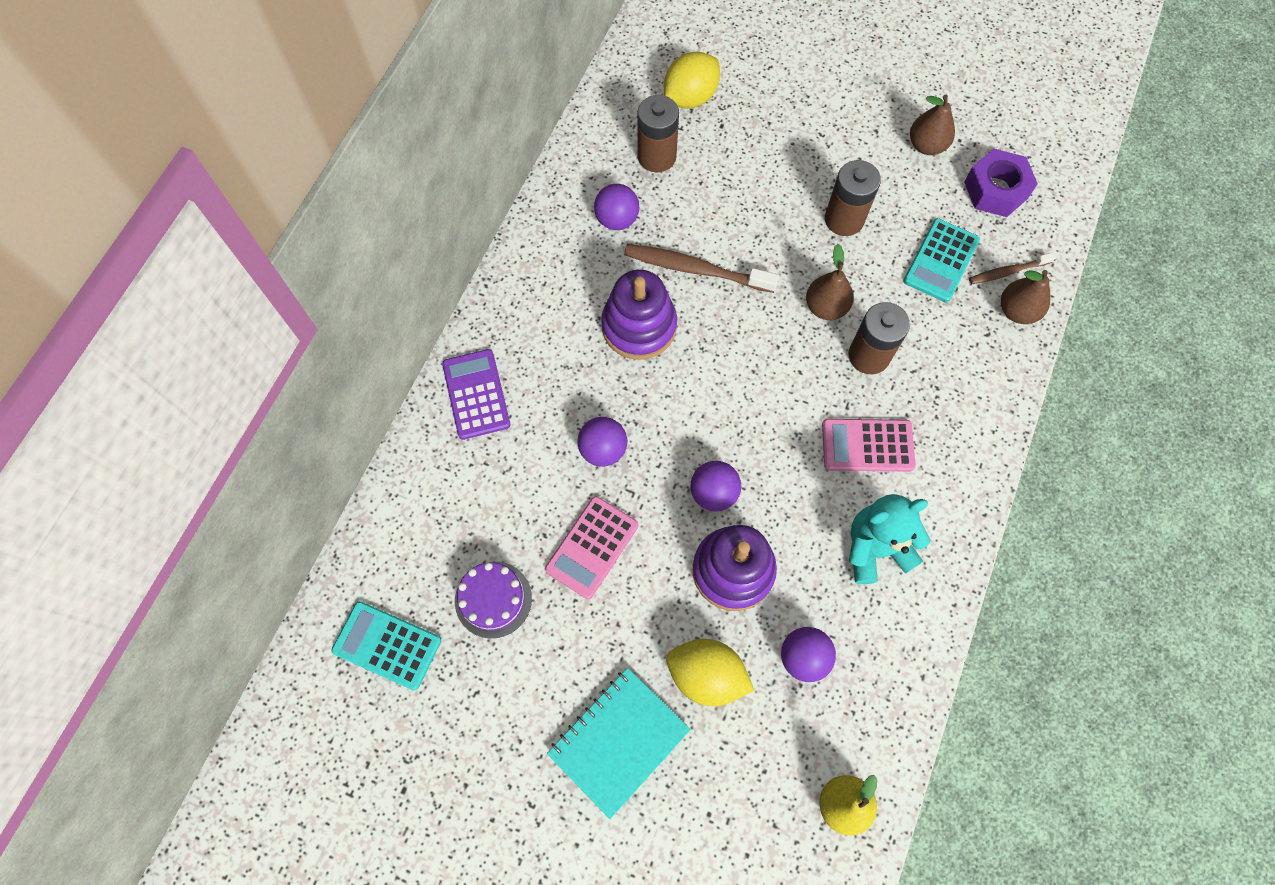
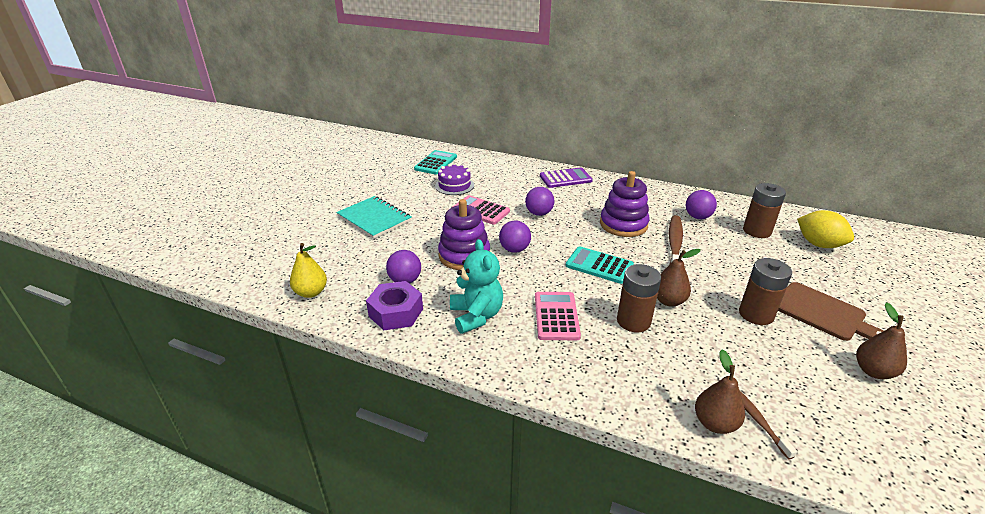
camera: 90 degrees right, 35 degrees down
yellow lemon [666,639,754,706] -> none
turquoise calculator [903,218,980,302] -> turquoise calculator moved to [566,246,634,284]
purple nut [964,149,1038,217] -> purple nut moved to [366,281,423,330]
none -> brown cutting board [778,282,884,341]

